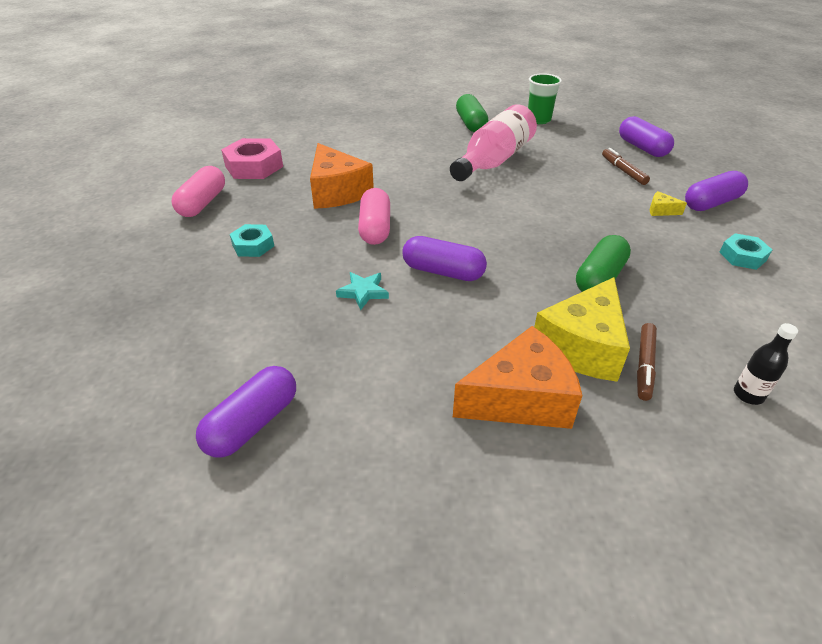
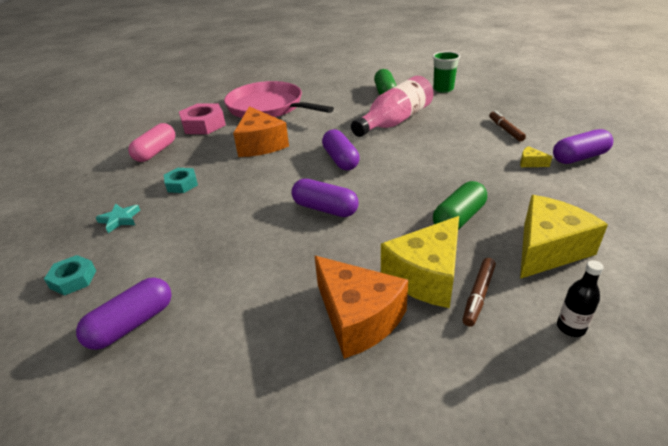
camera: 10 degrees right, 5 degrees down
turquoise star [336,272,389,310] -> turquoise star moved to [95,204,140,233]
pink capsule [358,188,390,245] -> none
orange cheese [453,326,583,429] -> orange cheese turned 60 degrees clockwise [315,256,408,359]
purple capsule [619,116,674,157] -> purple capsule moved to [322,129,360,170]
turquoise nut [719,233,772,270] -> turquoise nut moved to [44,255,96,296]
none -> pink pan [224,81,334,118]
none -> yellow cheese [520,195,608,279]

